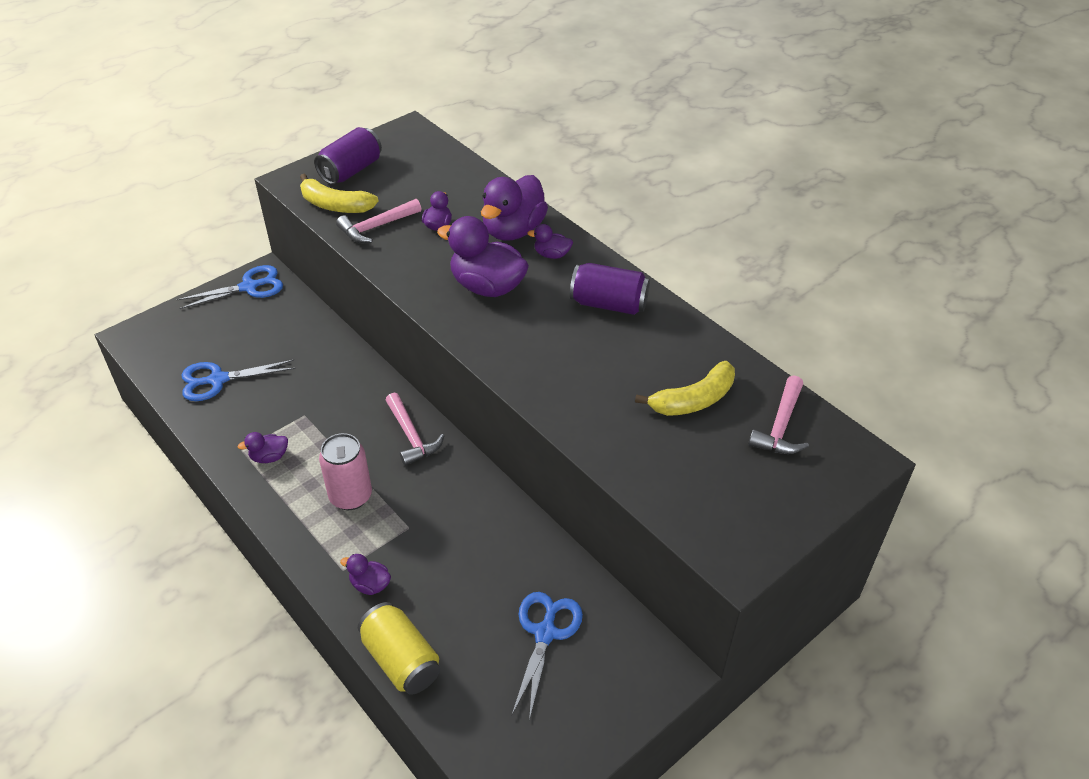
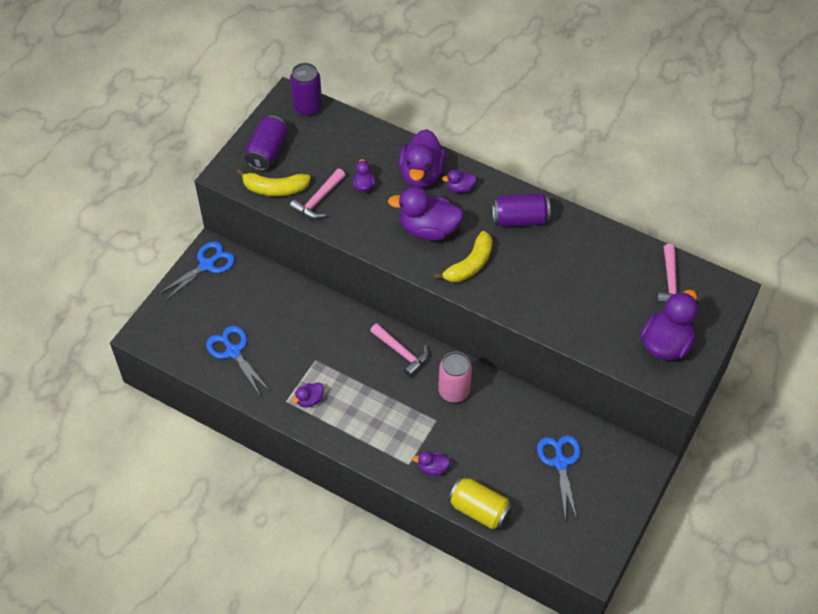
camera: 20 degrees left, 10 degrees up
blue scissors [181,360,296,401] -> blue scissors turned 90 degrees clockwise [206,326,270,395]
pink can [319,433,372,510] -> pink can moved to [438,352,472,402]
yellow banana [635,361,735,416] -> yellow banana moved to [434,231,493,282]
none -> purple can [290,63,322,116]
none -> purple duck [640,290,698,360]

